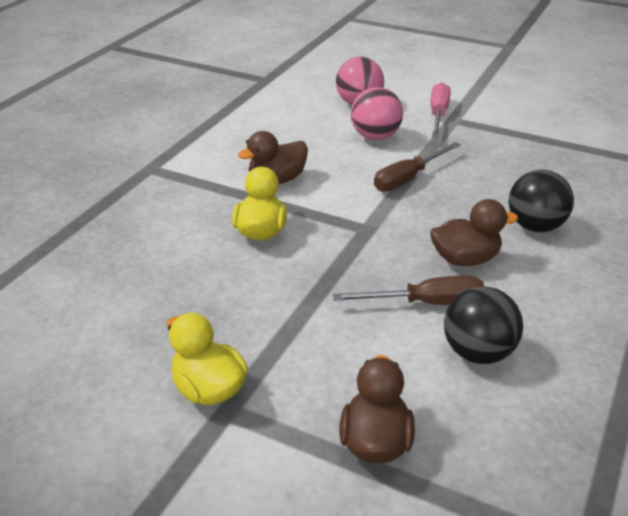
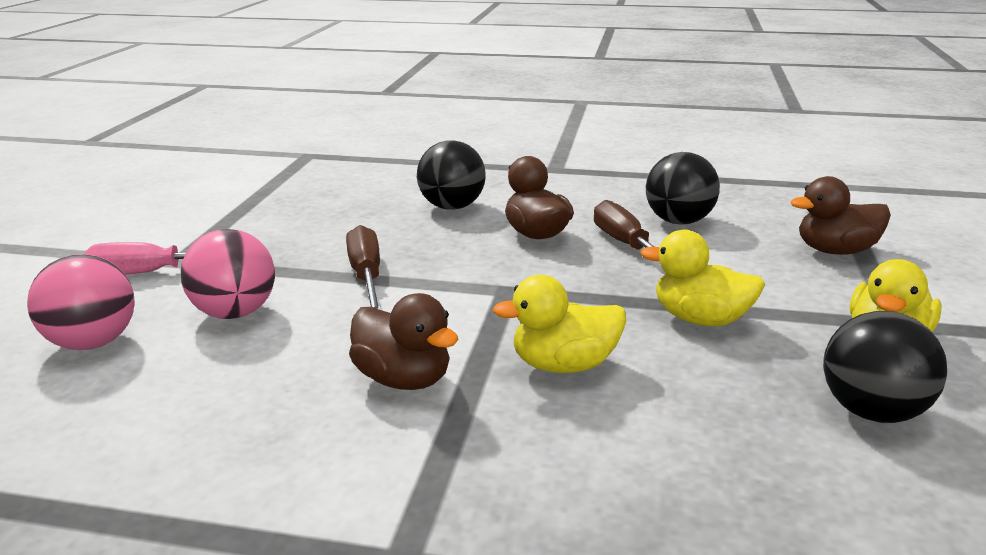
camera: 105 degrees left, 10 degrees down
brown screwdriver [374,142,461,192] -> brown screwdriver turned 135 degrees counterclockwise [346,225,381,310]
none -> yellow duck [640,230,765,326]
none -> black ball [823,311,947,423]

